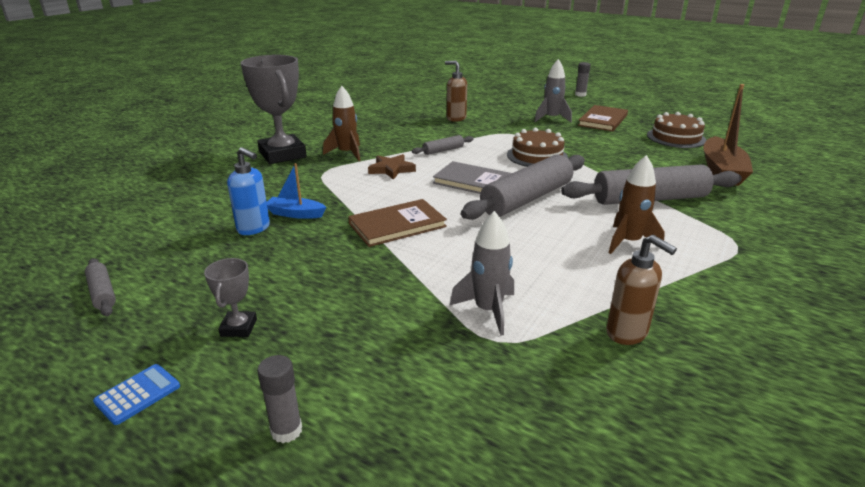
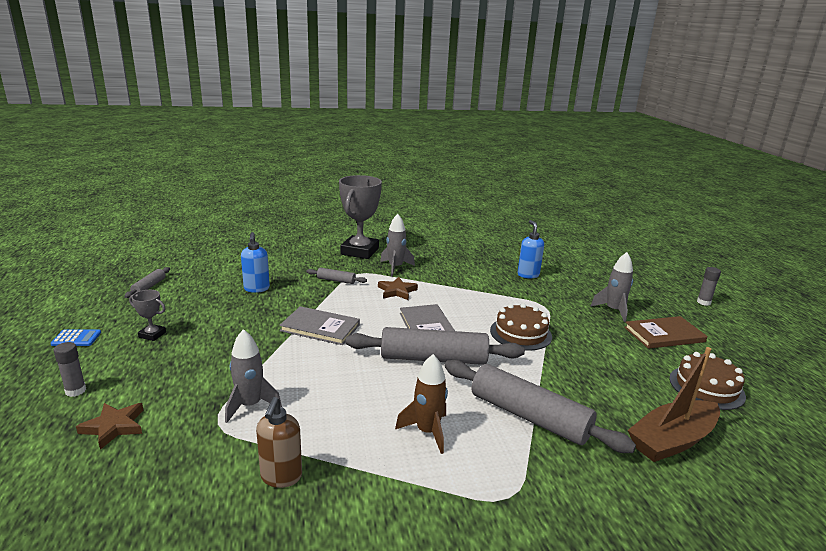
camera: 45 degrees right, 5 degrees down
grey trophy [204,258,257,337] -> grey trophy turned 60 degrees clockwise [129,290,166,341]
blue boat [267,163,326,219] -> none
brown rocket [323,86,360,161] -> grey rocket [380,214,415,276]
brown book [348,199,447,247] -> grey book [280,306,360,345]
grey rolling pin [412,135,473,155] -> grey rolling pin moved to [306,268,367,284]
brown soap dispenser [445,61,467,122] -> blue soap dispenser [517,220,544,278]
none -> brown star [76,403,143,450]

